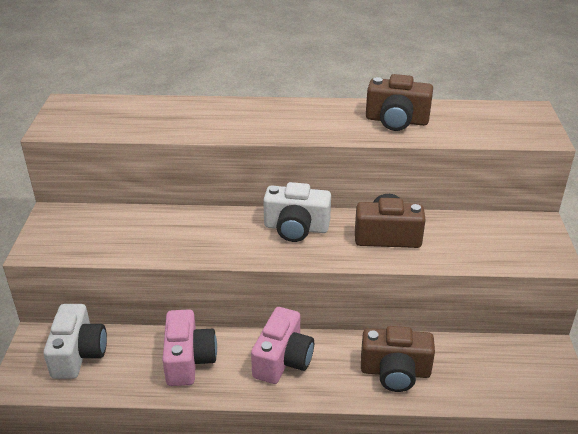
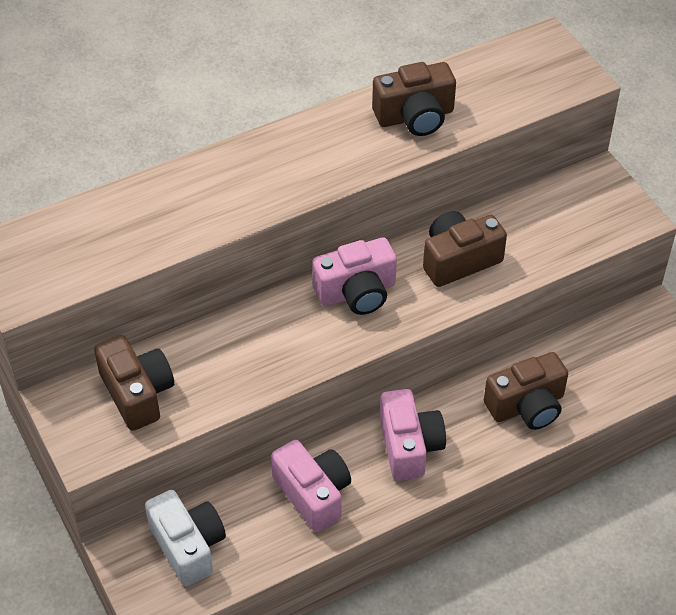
camera: 30 degrees left, 15 degrees up
white camera [263,182,331,242] -> pink camera [312,237,397,315]
none -> brown camera [94,335,174,431]

